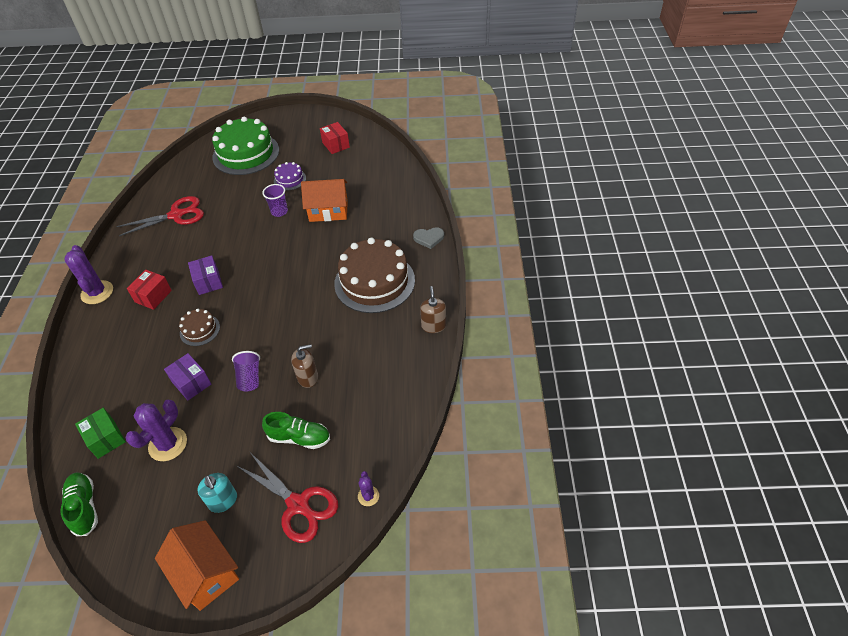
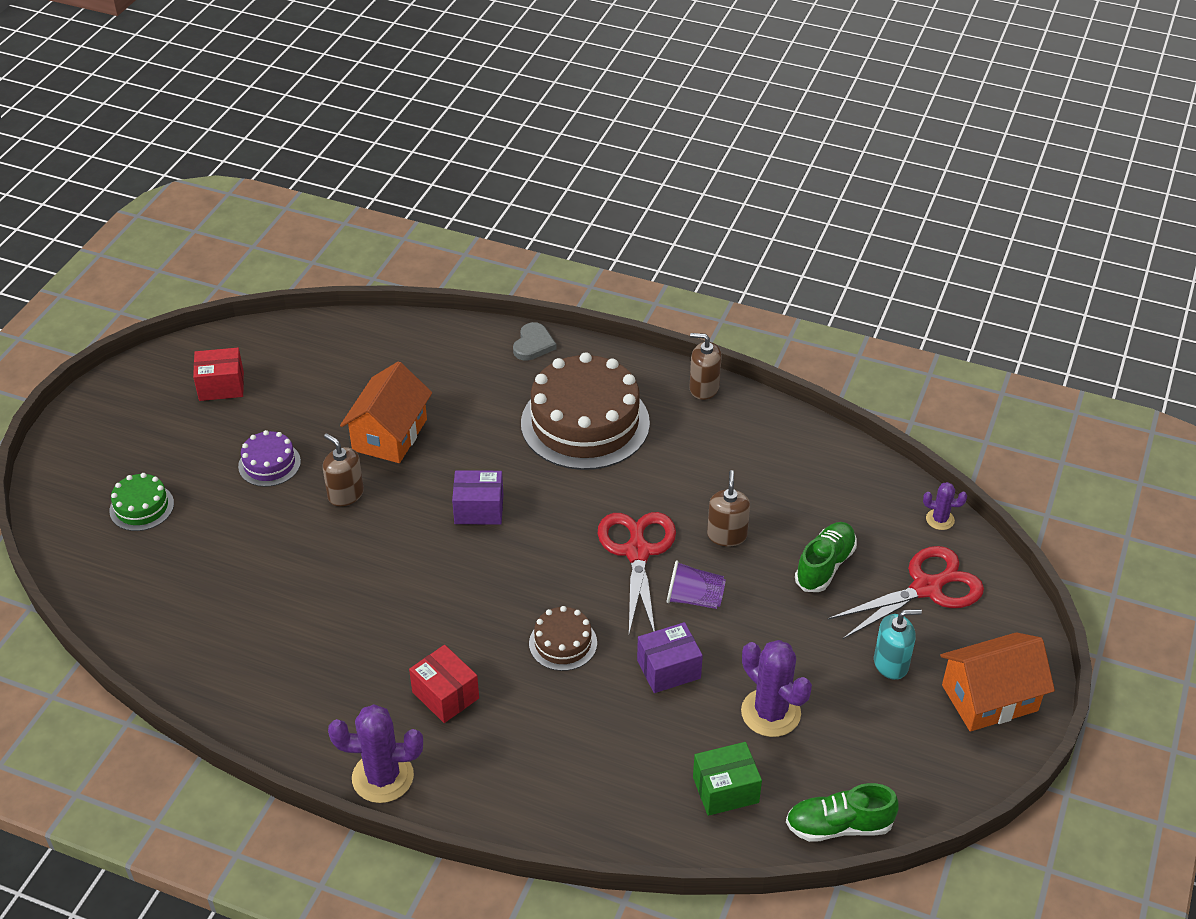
camera: 70 degrees left, 5 degrees down
red scissors [116,196,204,236] -> red scissors moved to [597,512,676,634]
purple box [188,255,223,295] -> purple box moved to [452,470,503,525]
green cake [212,117,279,175] -> green cake [109,473,174,531], size x0.47
purple cup [262,184,288,217] -> brown soap dispenser [323,433,364,506]

